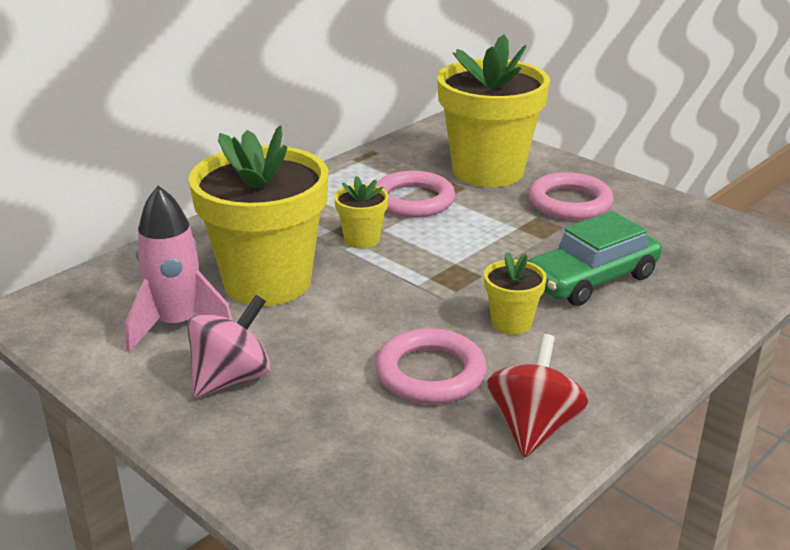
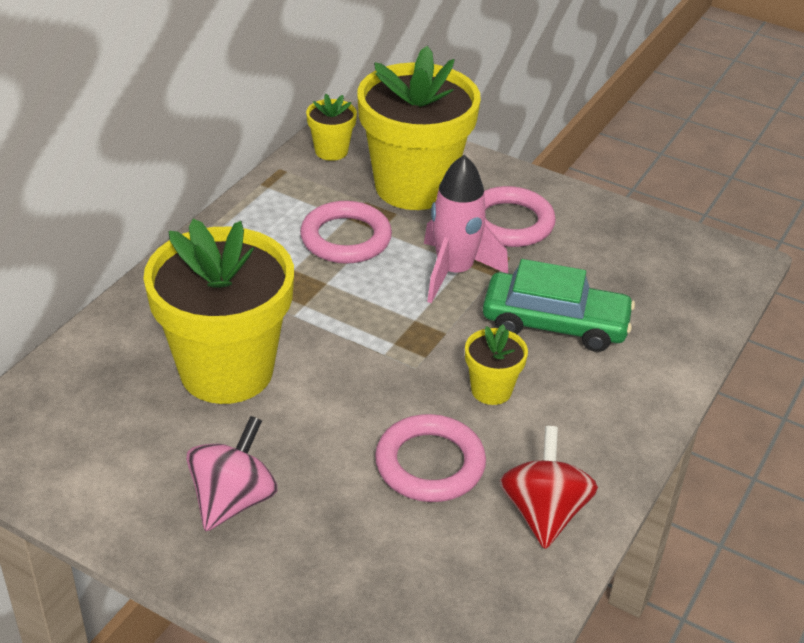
camera: 15 degrees left, 10 degrees up
pink rocket [125,186,233,352] -> pink rocket moved to [424,154,508,303]
yellow flower pot [334,176,389,249] -> yellow flower pot moved to [306,94,357,161]
green car [527,211,662,306] -> green car turned 120 degrees counterclockwise [483,259,635,352]

